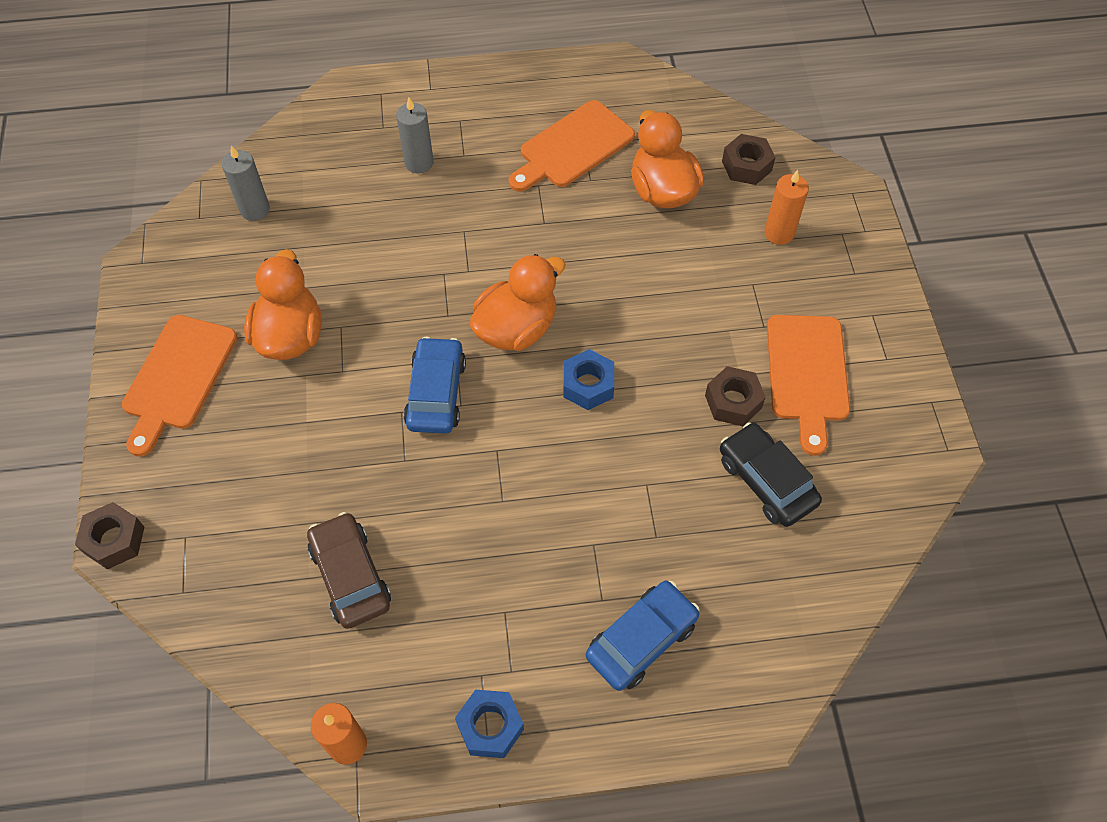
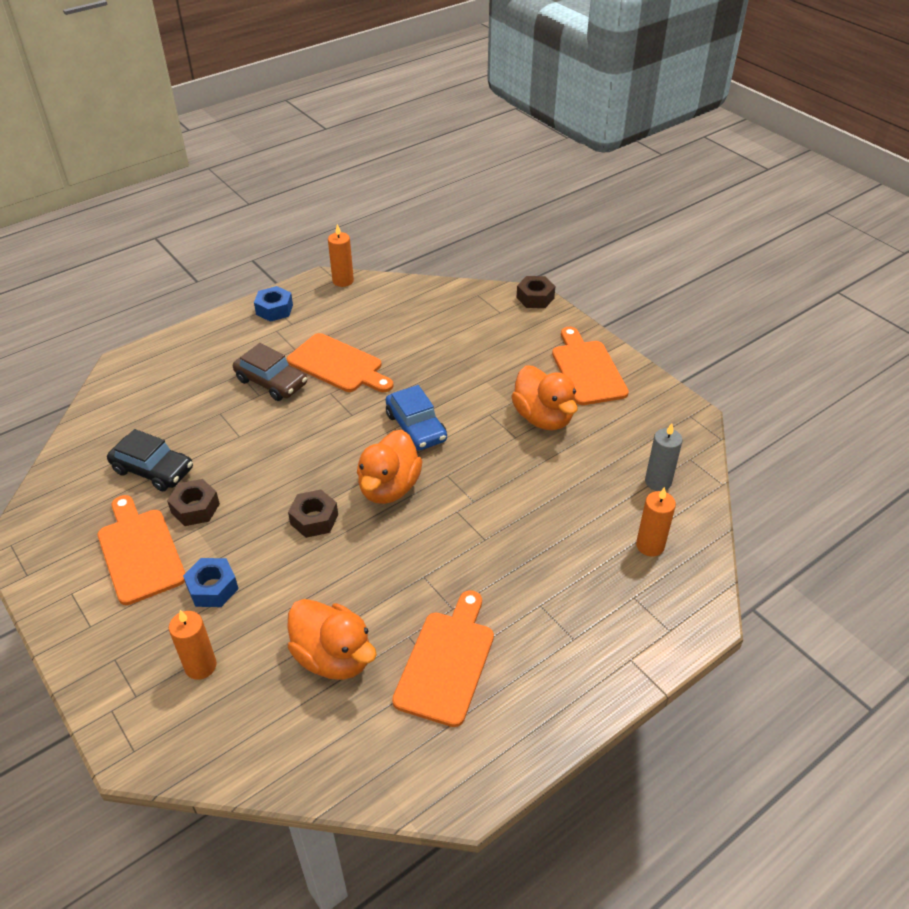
camera: 150 degrees right, 15 degrees down
brown car [307,512,391,629] -> brown car moved to [233,343,307,401]
grey candle [396,97,434,173] -> none
blue nut [563,349,614,410] -> blue nut moved to [183,558,239,607]
blue car [586,581,700,691] -> none
brown nut [722,134,776,185] -> brown nut moved to [288,490,338,538]
none -> orange cutting board [287,333,393,392]
none -> orange candle [636,487,676,557]

